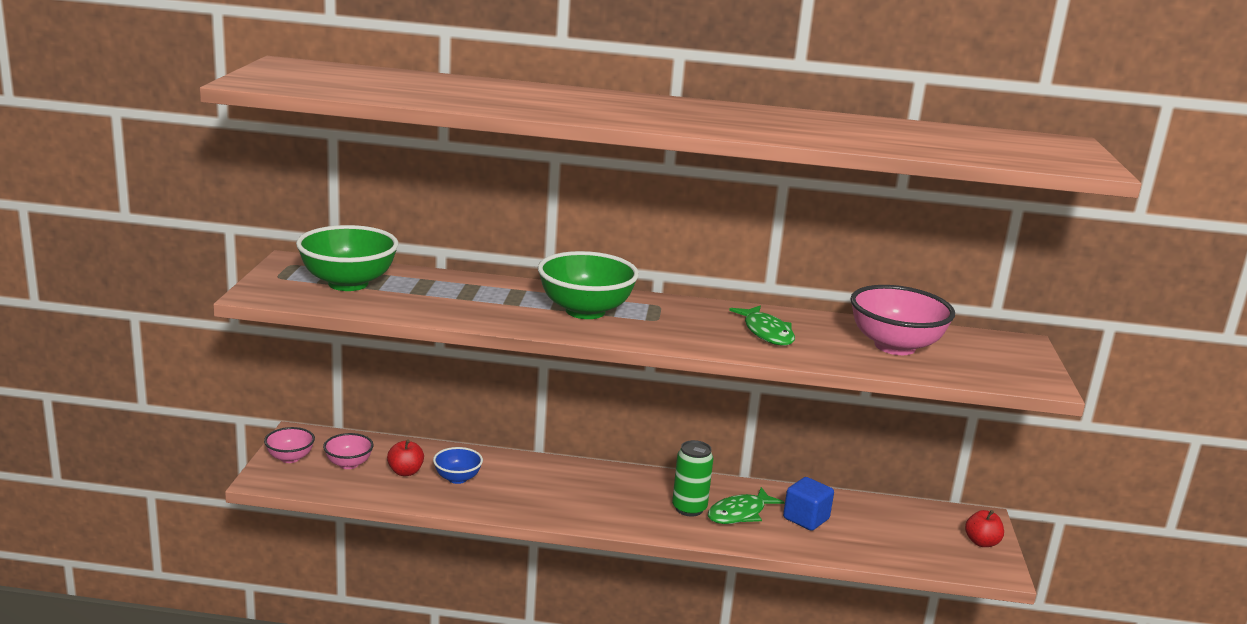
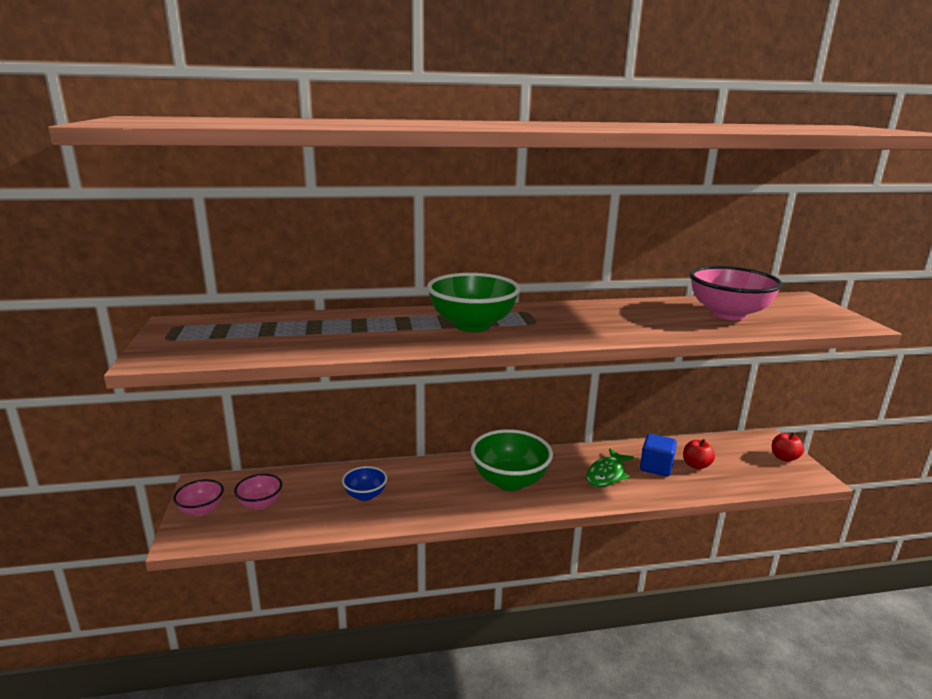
camera: 15 degrees left, 0 degrees up
green bowl [296,225,398,291] -> green bowl moved to [471,429,553,491]
red apple [387,440,424,476] -> red apple moved to [683,439,715,469]
green can [672,440,713,517] -> none
green fish [729,306,795,346] -> none

